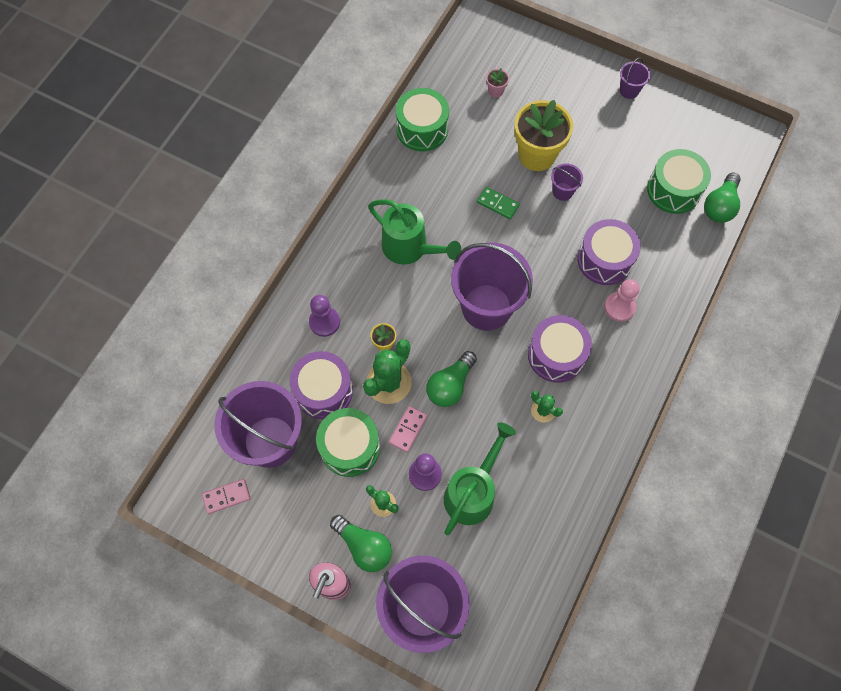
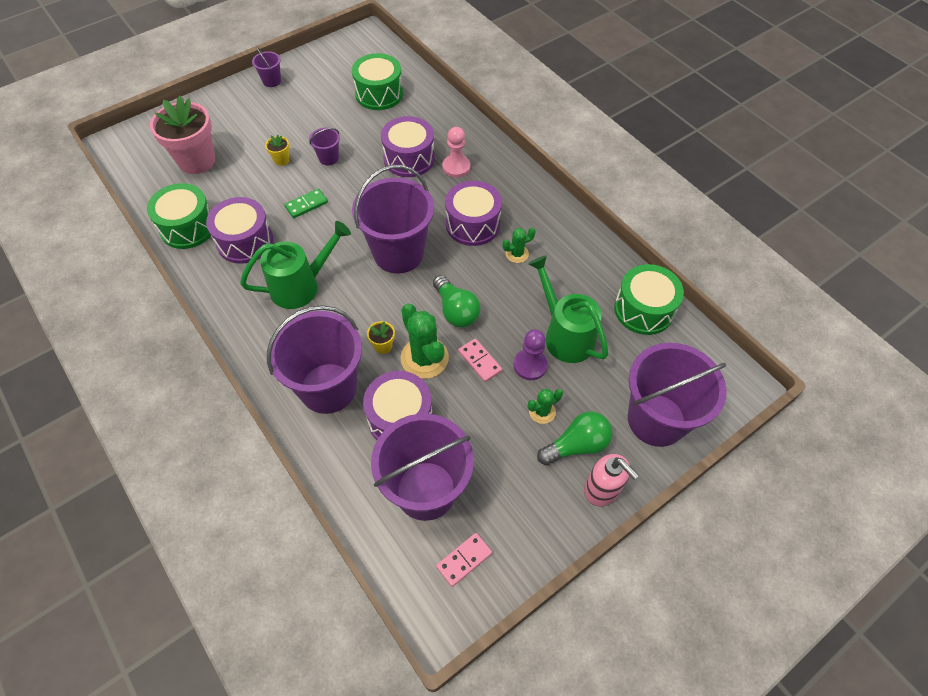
camera: 65 degrees left, 10 degrees down
pink domino [202,479,250,514] -> pink domino turned 45 degrees clockwise [436,533,492,587]
purple pawn [309,295,340,337] -> purple bucket [267,305,362,414]
green drum [316,408,380,477] -> green drum moved to [614,264,684,335]
pink flower pot [486,68,509,98] -> pink flower pot [150,96,215,174], size x2.40
yellow flower pot [514,100,573,171] -> yellow flower pot [265,135,289,166], size x0.42
green light bulb [704,173,741,223] -> none
none -> purple drum [206,197,273,264]

